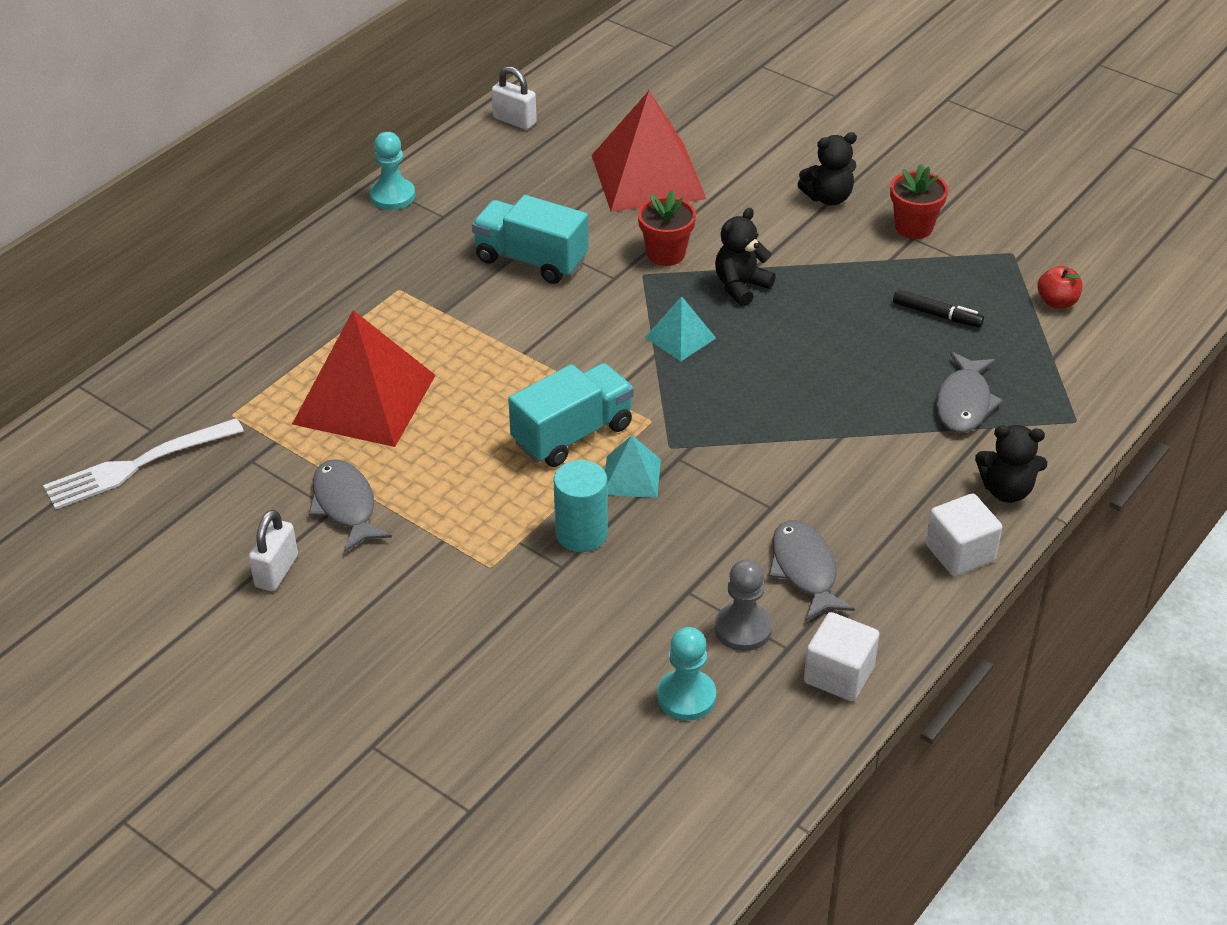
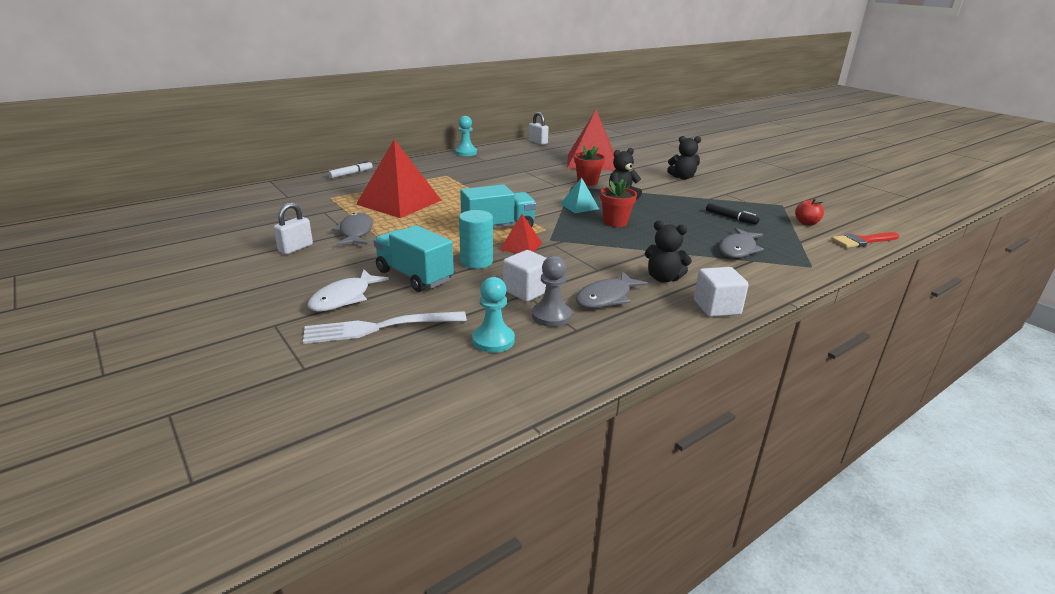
camera: 15 degrees right, 15 degrees down
white fork [43,418,244,510] -> white fork moved to [303,311,467,344]
turquoise truck [472,195,589,284] -> turquoise truck moved to [374,225,454,292]
turquoise pyramid [605,435,661,498] -> red pyramid [500,214,542,253]
grey fish [768,520,855,621] -> grey fish turned 135 degrees counterclockwise [576,271,649,308]
white cube [804,612,879,701] -> white cube moved to [503,250,547,302]
red flower pot [890,164,948,239] -> red flower pot moved to [600,179,637,227]
black teddy bear [975,425,1047,503] -> black teddy bear moved to [645,220,692,283]
none -> white fish [308,270,389,312]
none -> white marker [328,161,373,178]
none -> red brush [831,232,899,248]

